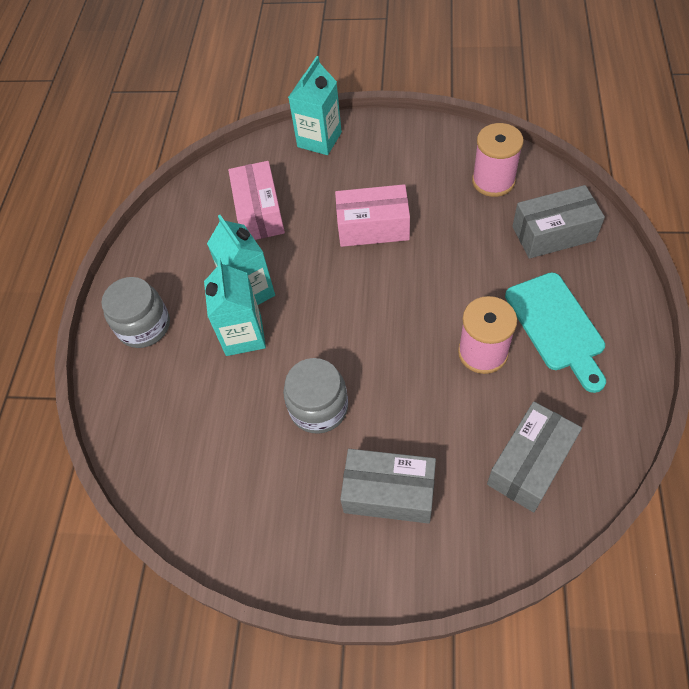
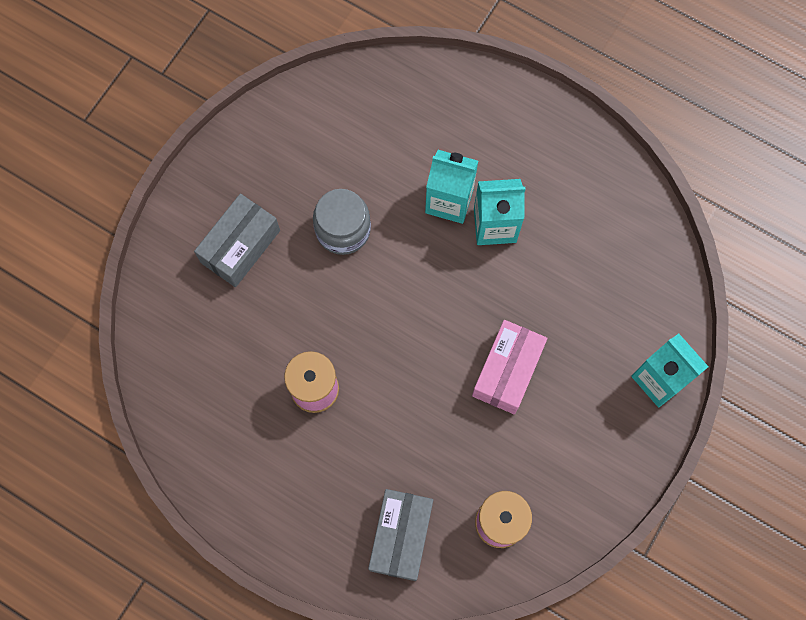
camera: 110 degrees right, 15 degrees up
grey jar [102,277,170,348] -> none
pink box [228,161,285,240] -> none
grey box [487,402,582,512] -> none
turquoise cutting board [505,272,606,393] -> none

